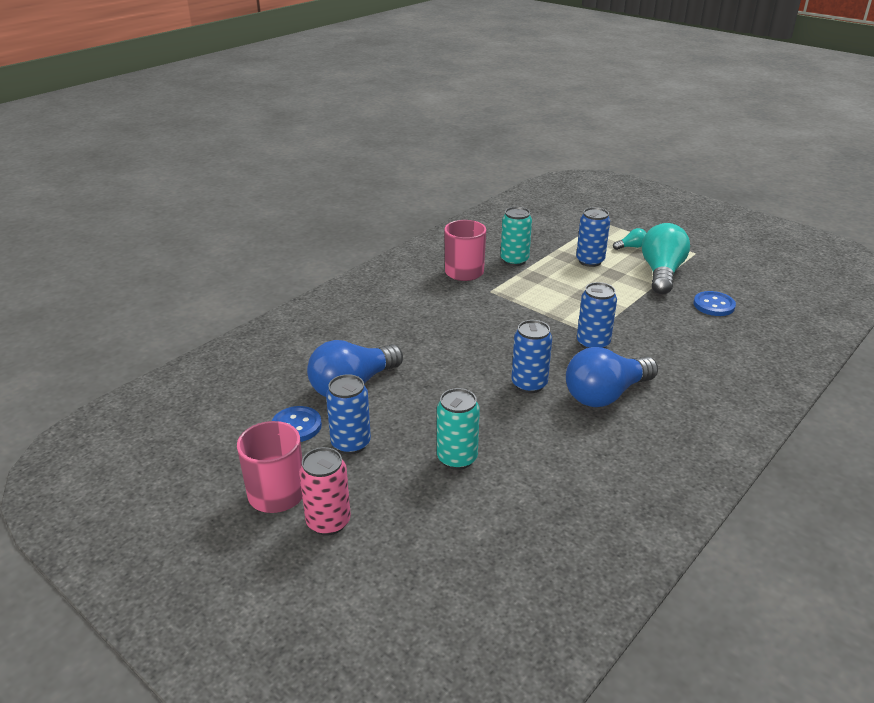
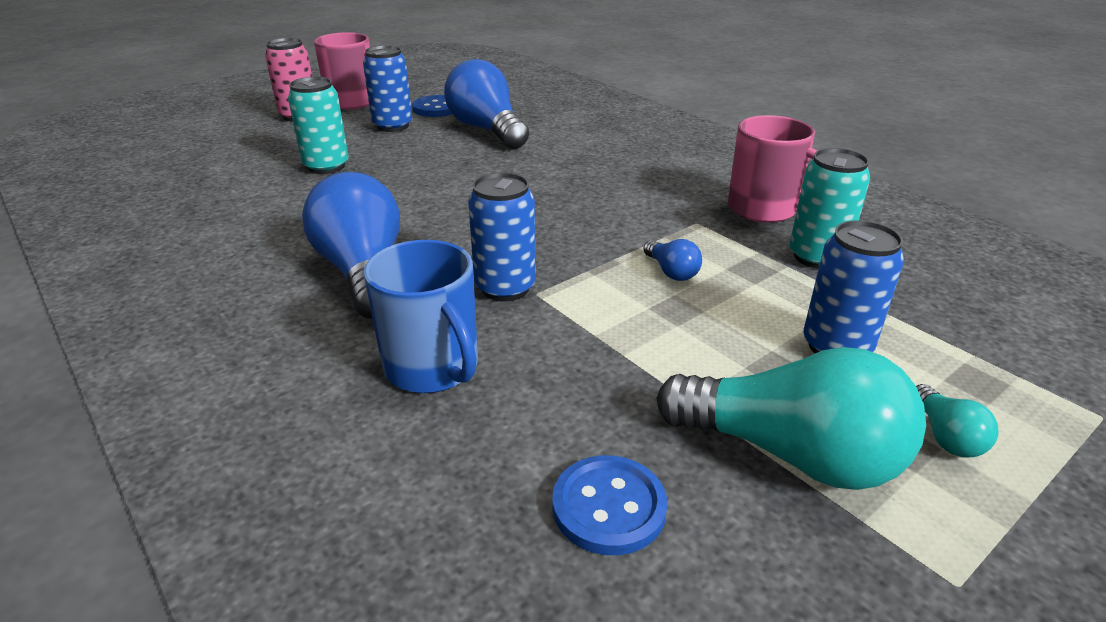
camera: 100 degrees right, 0 degrees up
blue can [512,320,552,393] -> none
none -> blue mug [363,240,478,393]
none -> blue light bulb [643,239,702,281]

